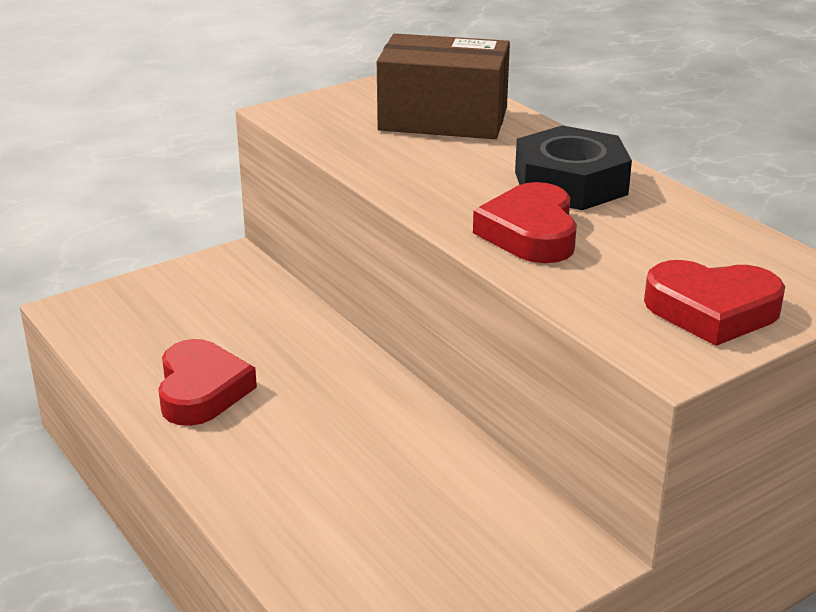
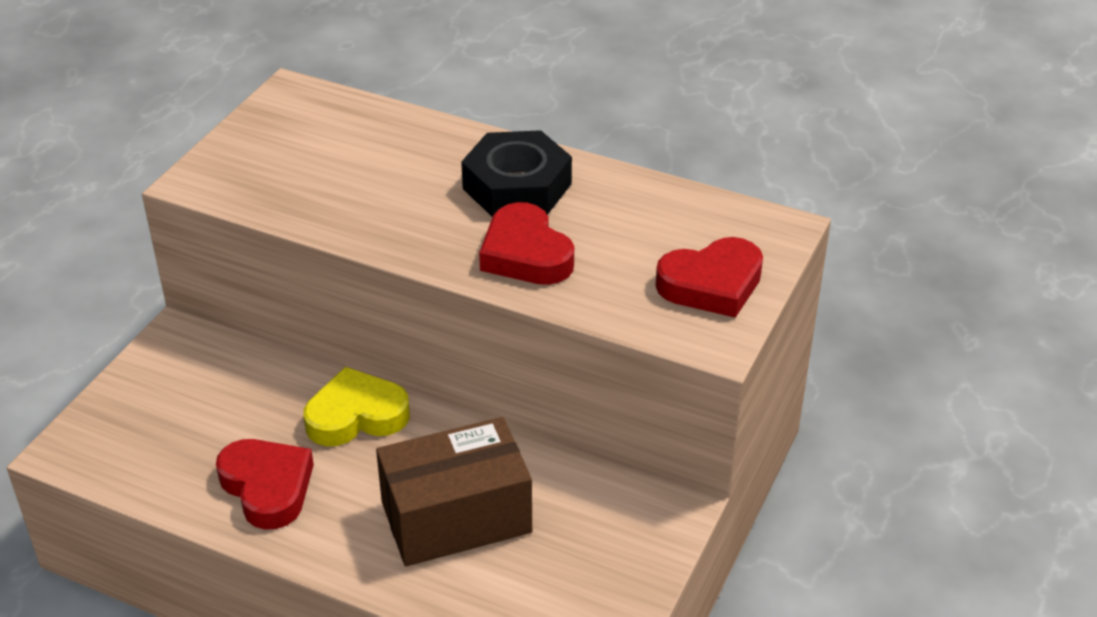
camera: 30 degrees left, 10 degrees up
brown box [377,33,510,139] -> brown box moved to [376,417,532,566]
none -> yellow heart [303,367,410,446]

